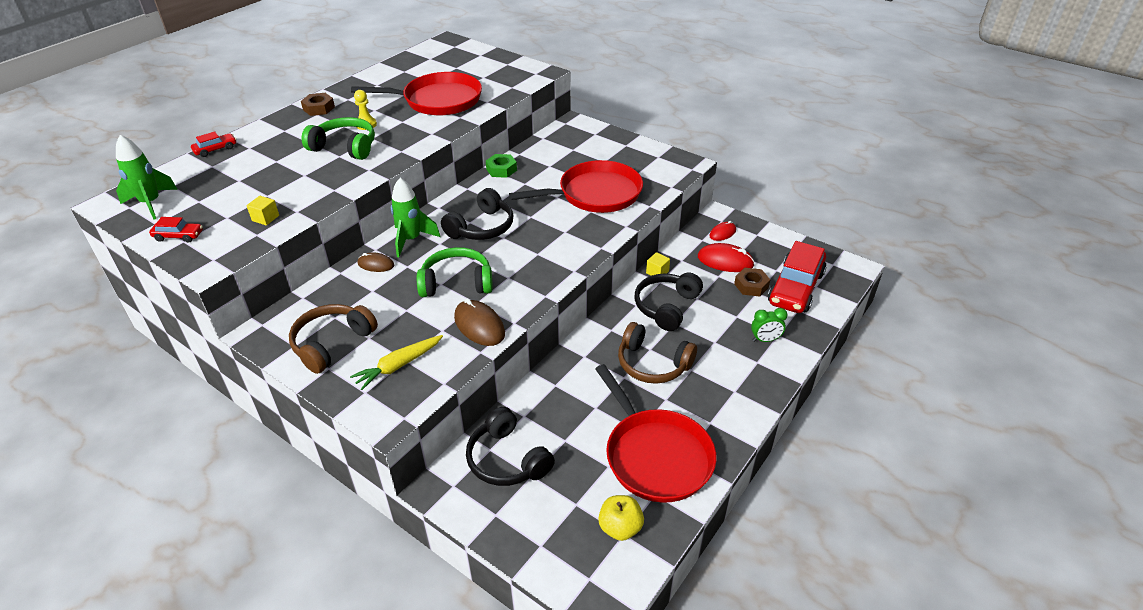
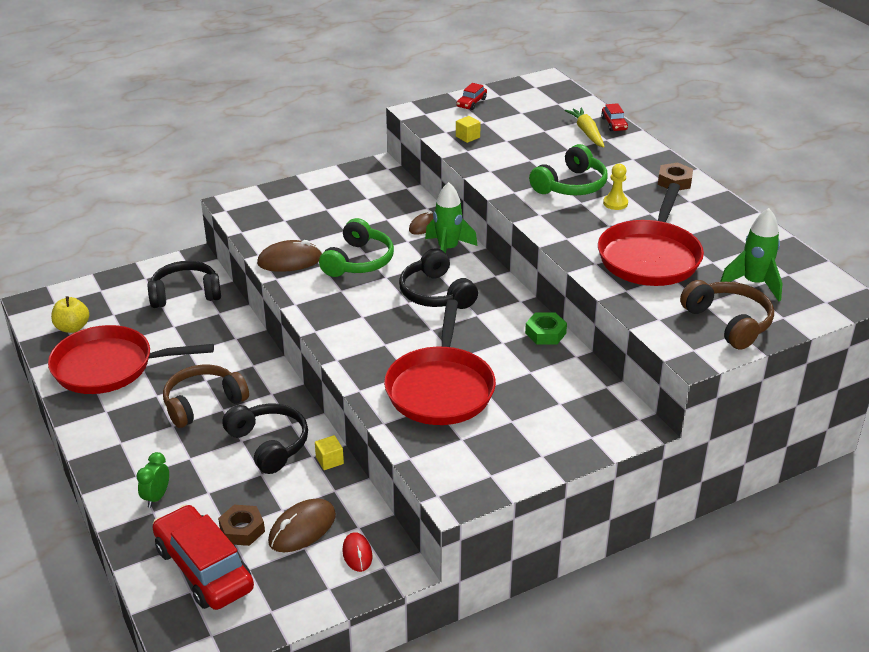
camera: 115 degrees right, 5 degrees down
green rocket [116,135,178,220] -> green rocket moved to [720,208,783,301]
brown headphones [289,304,378,374] -> brown headphones moved to [680,280,774,350]
yellow carrot [350,335,443,390] -> yellow carrot moved to [565,107,605,148]
red mouse [698,243,755,272] -> brown mouse [268,498,336,552]

